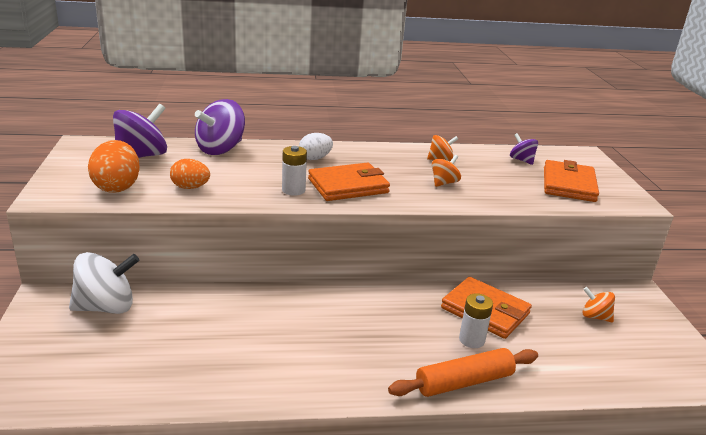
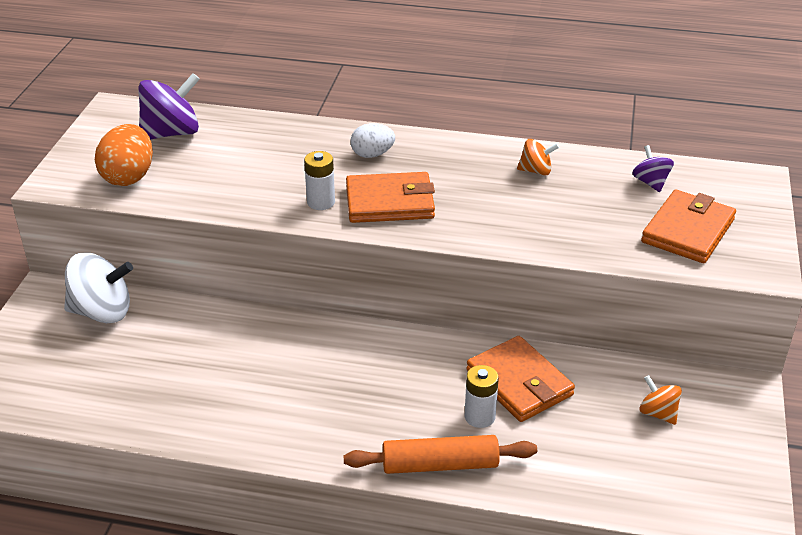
camera: 20 degrees right, 10 degrees up
orange egg [170,159,210,189] -> none
purple spinning top [195,99,245,155] -> none
orange spinning top [432,155,461,187] -> none

